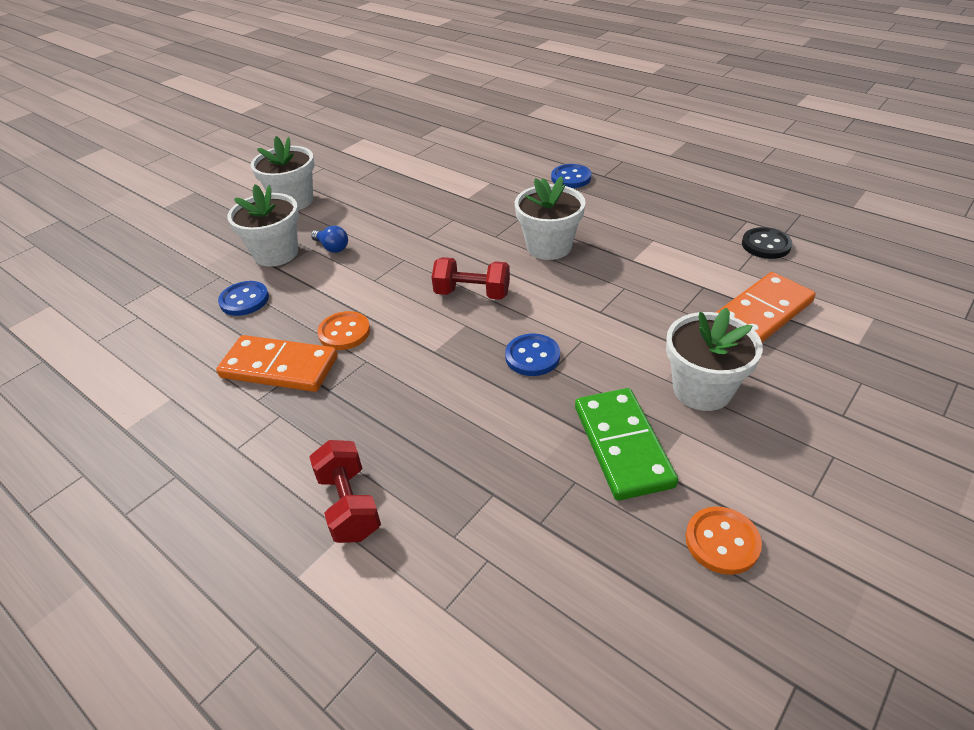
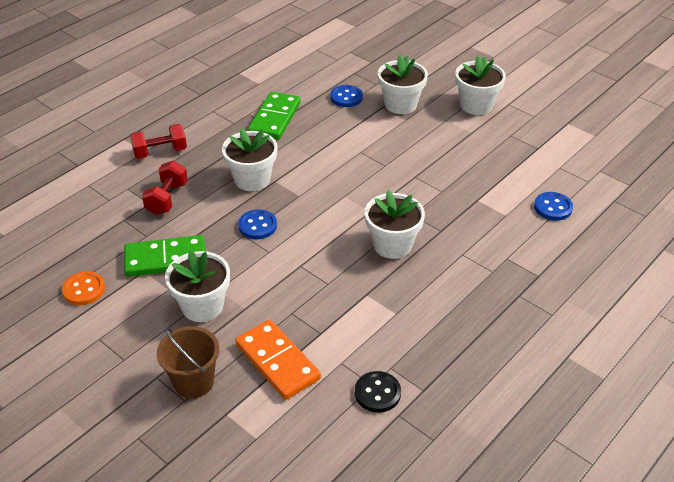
camera: 90 degrees right, 0 degrees up
orange domino [216,335,338,392] -> green domino [248,92,301,140]
blue light bulb [311,226,348,253] -> none
orange button [317,311,370,350] -> none
red dumbbell [432,257,510,300] -> red dumbbell moved to [142,161,188,215]
blue button [551,164,591,188] -> blue button moved to [534,192,573,221]
none -> brown bucket [157,326,219,398]
none -> white flower pot [222,128,278,191]

